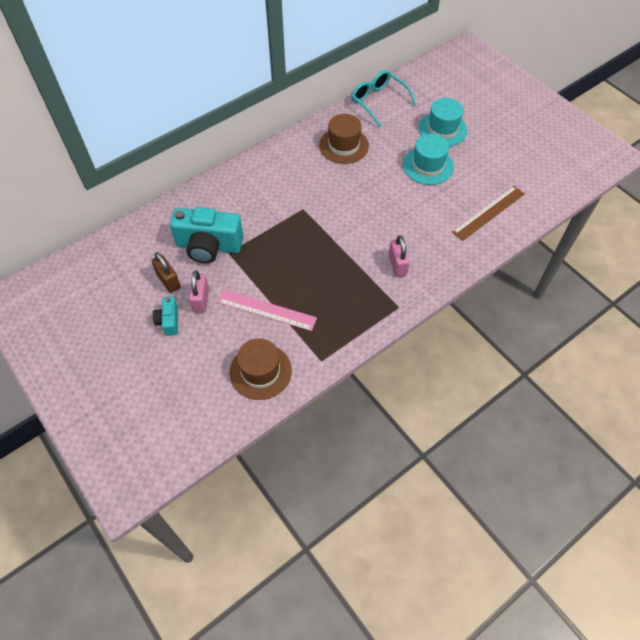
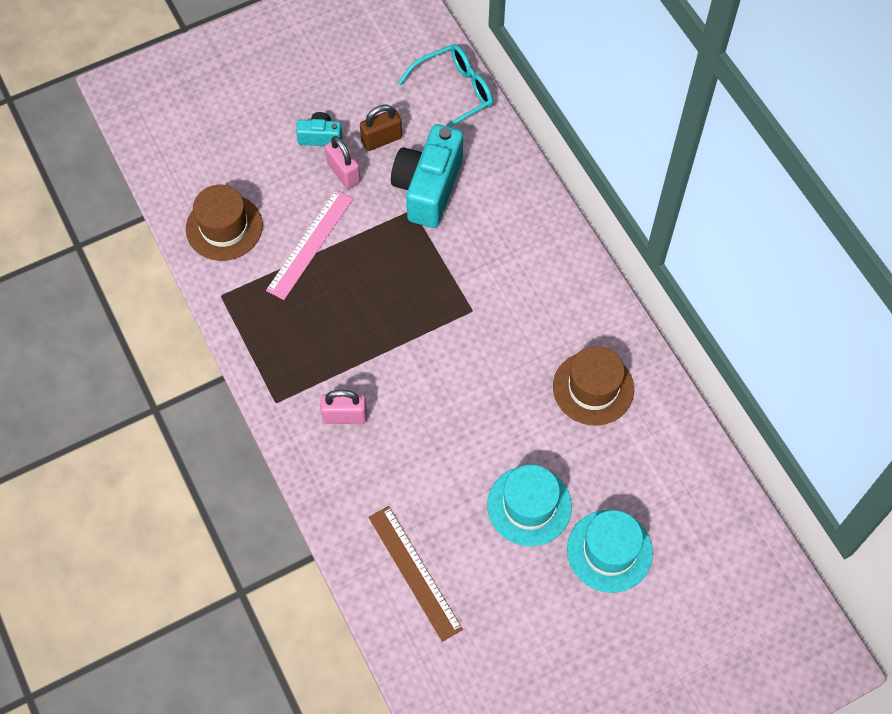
camera: 100 degrees right, 5 degrees up
pink padlock [189,271,209,313] -> pink padlock turned 45 degrees clockwise [325,136,360,189]
turquoise glasses [352,70,416,127] -> turquoise glasses moved to [398,44,493,127]

